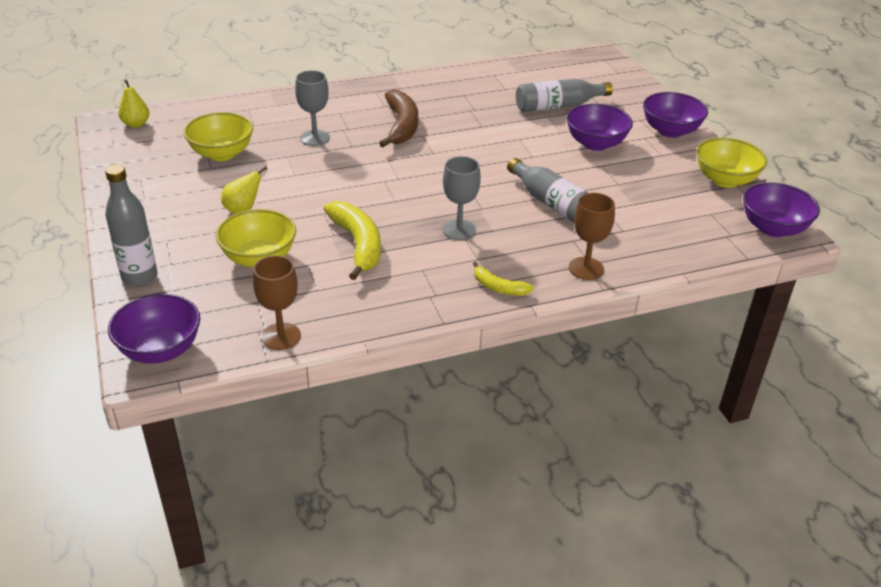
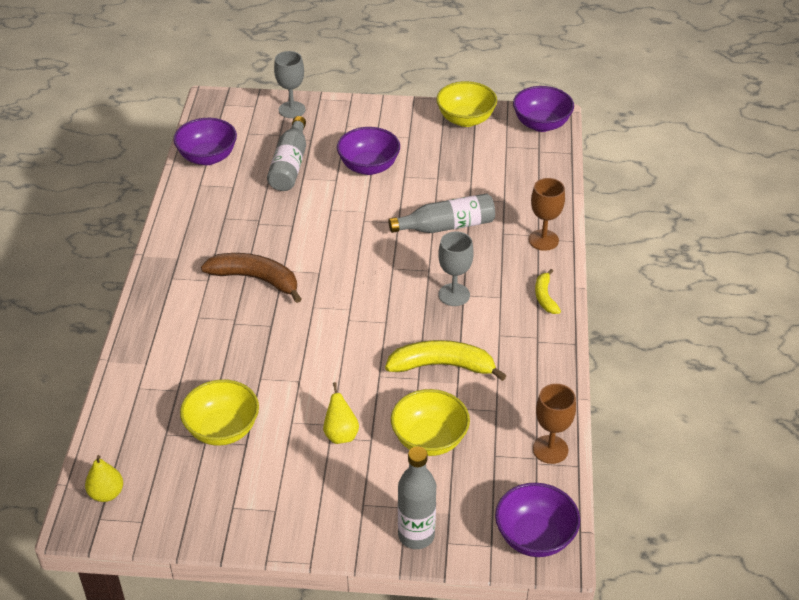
camera: 65 degrees left, 5 degrees up
grey goblet [295,70,330,146] -> grey goblet moved to [274,51,306,118]
yellow banana [473,261,534,296] -> yellow banana turned 120 degrees clockwise [535,269,561,314]
purple bowl [643,92,708,138] -> purple bowl moved to [173,118,237,165]

